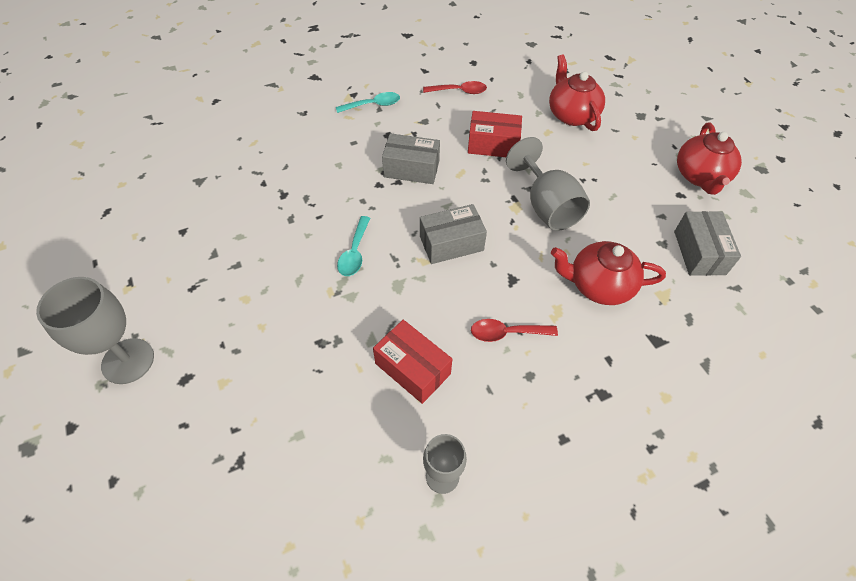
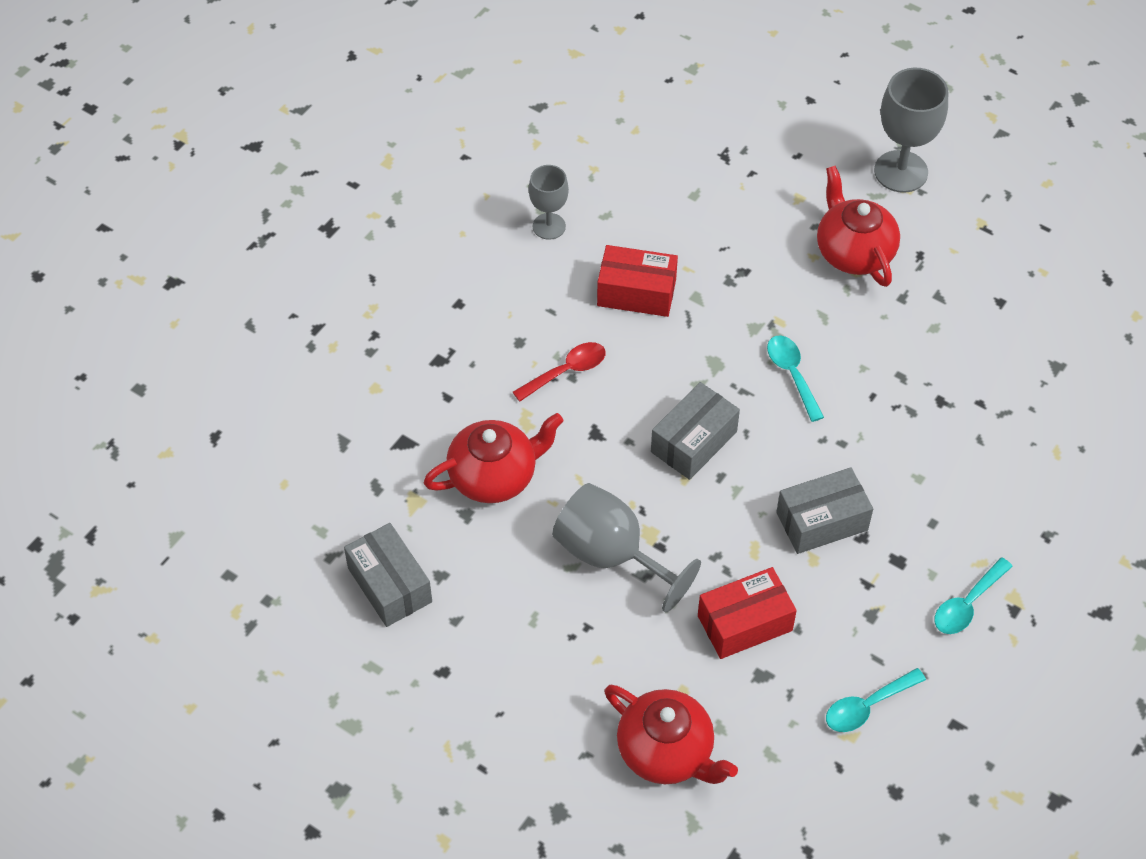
camera: 150 degrees right, 0 degrees up
red spoon [423,81,487,94] -> turquoise spoon [826,668,926,732]
red teapot [677,122,742,195] -> red teapot moved to [817,166,900,287]

